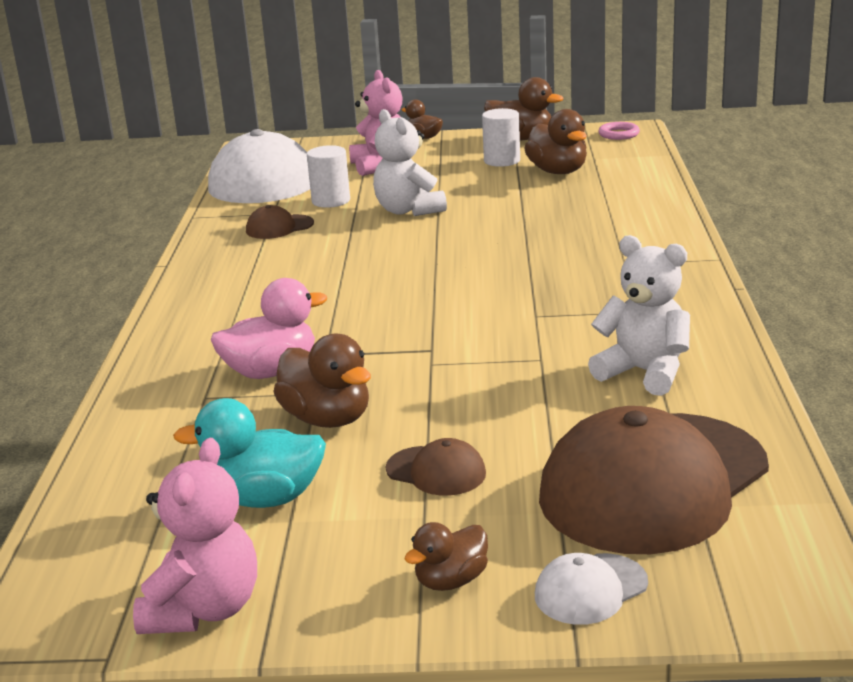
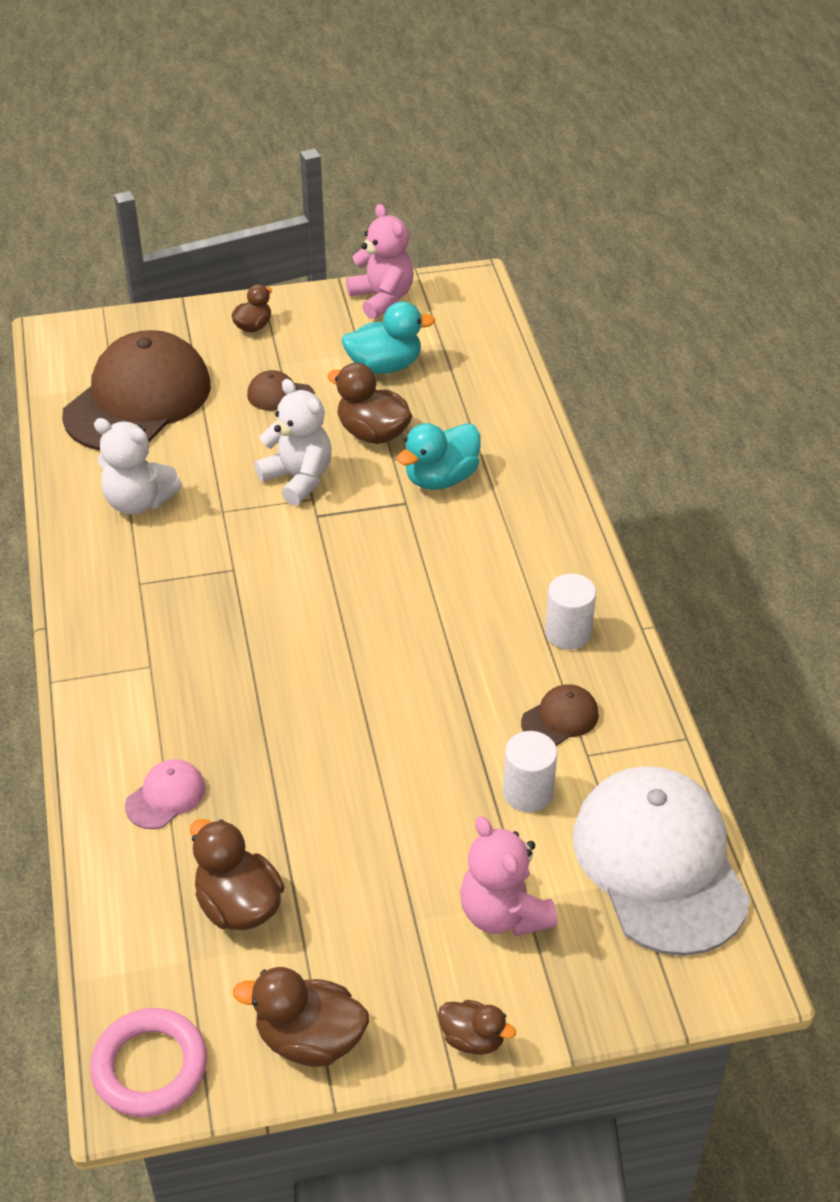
camera: 165 degrees right, 20 degrees up
pink teddy bear [133,438,257,634] -> pink teddy bear turned 150 degrees clockwise [346,204,414,319]
pink duck [211,278,327,379] -> turquoise duck [397,423,481,490]
white teddy bear [373,109,447,216] -> white teddy bear moved to [254,379,332,506]
white cylinder [482,108,520,167] -> white cylinder moved to [545,574,596,650]
white cap [535,553,648,625] -> none
pink ring [598,122,640,140] -> pink ring [90,1008,207,1117], size x1.72
none -> pink cap [125,759,205,829]

